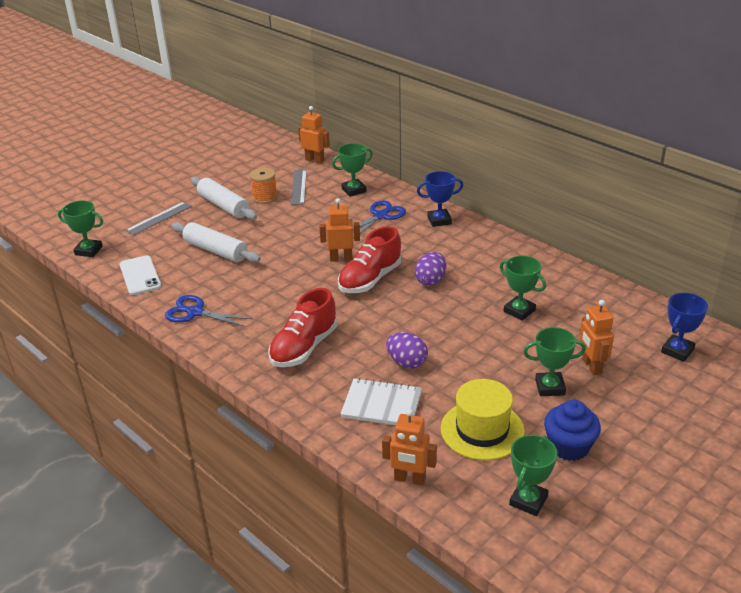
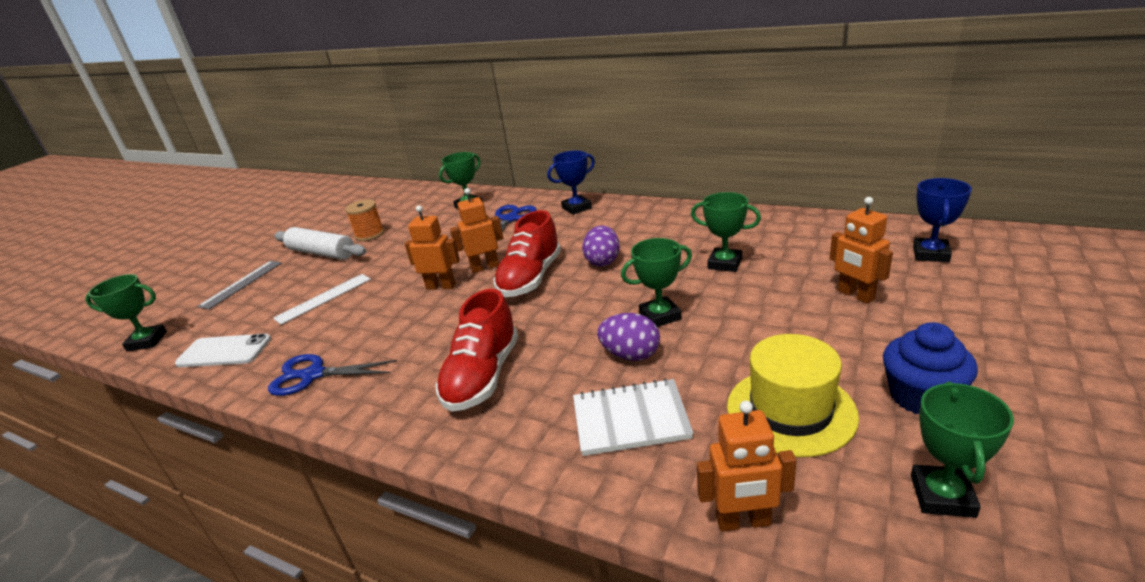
camera: 15 degrees left, 5 degrees down
white phone [119,255,161,295] -> white phone turned 45 degrees counterclockwise [175,333,271,367]
white rolling pin [171,222,261,263] -> white ruler [273,274,371,325]
grey ruler [291,170,307,205] -> none
orange robot [298,106,330,163] -> orange robot moved to [405,205,460,290]
green trophy [523,327,586,396] -> green trophy moved to [621,238,692,327]

